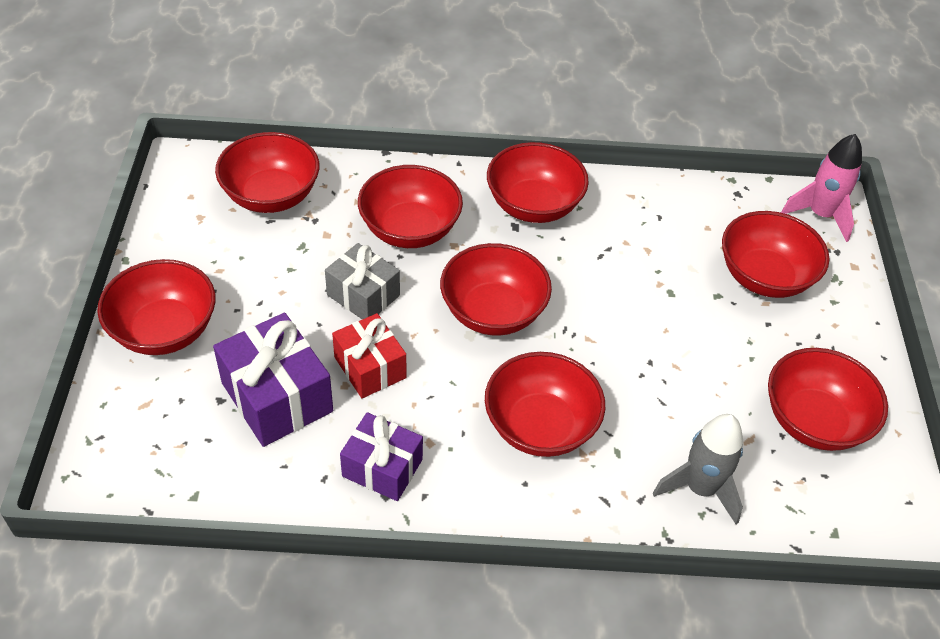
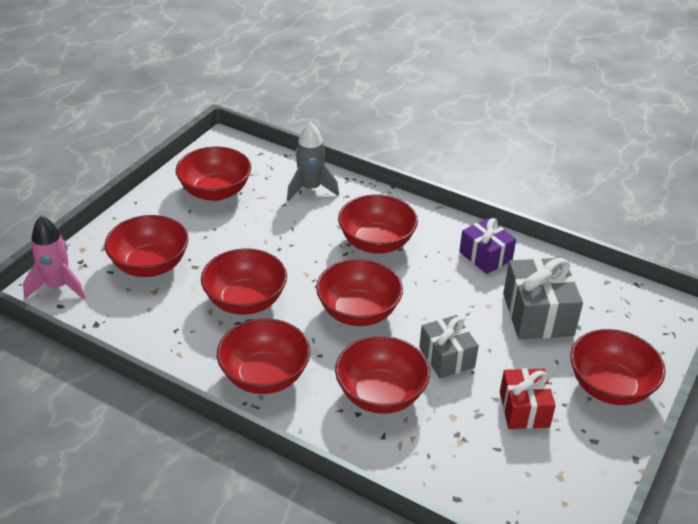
camera: 150 degrees left, 10 degrees down
purple gift [213,313,333,447] -> grey gift [503,258,583,339]
red bowl [215,132,319,213] -> red bowl moved to [201,248,287,315]
red gift [332,313,406,398] -> red gift moved to [500,368,556,429]

